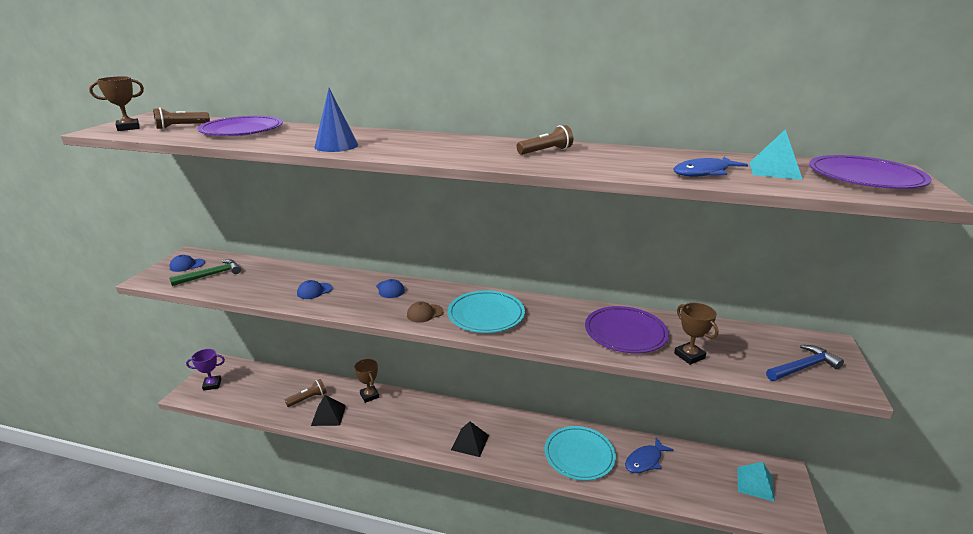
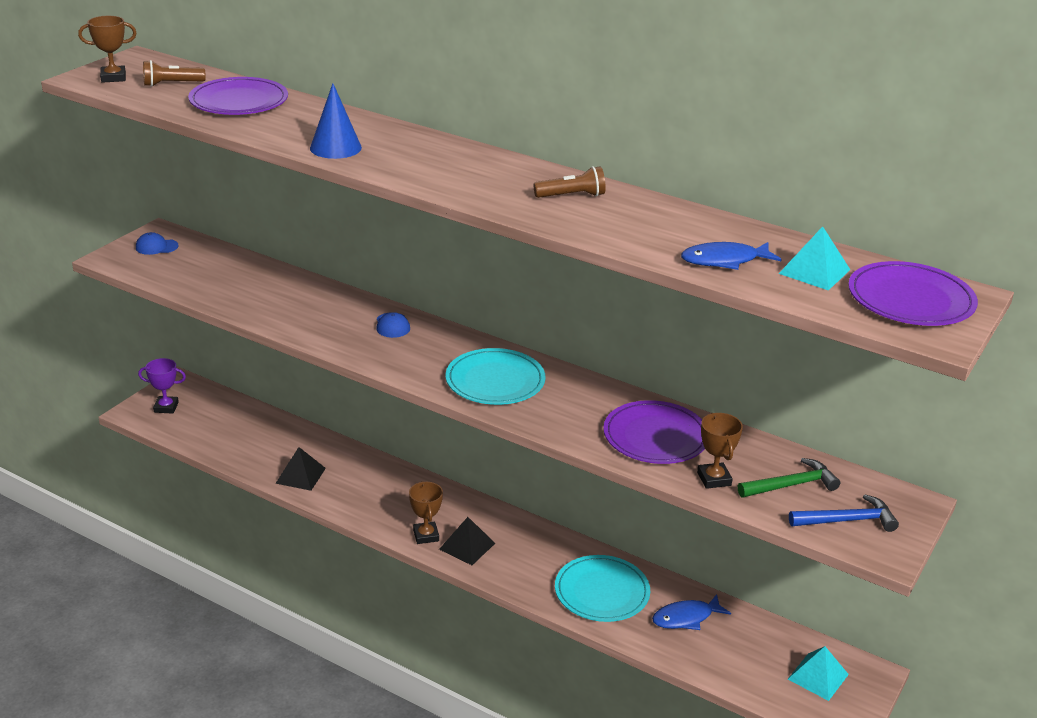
camera: 15 degrees right, 5 degrees up
green hammer [169,260,241,286] -> green hammer moved to [738,458,840,497]
brown flashlight [285,379,327,407] -> none
blue cap [297,280,333,299] -> none
brown trophy [354,359,379,403] -> brown trophy moved to [409,481,443,544]
brown cap [407,301,444,323] -> none

